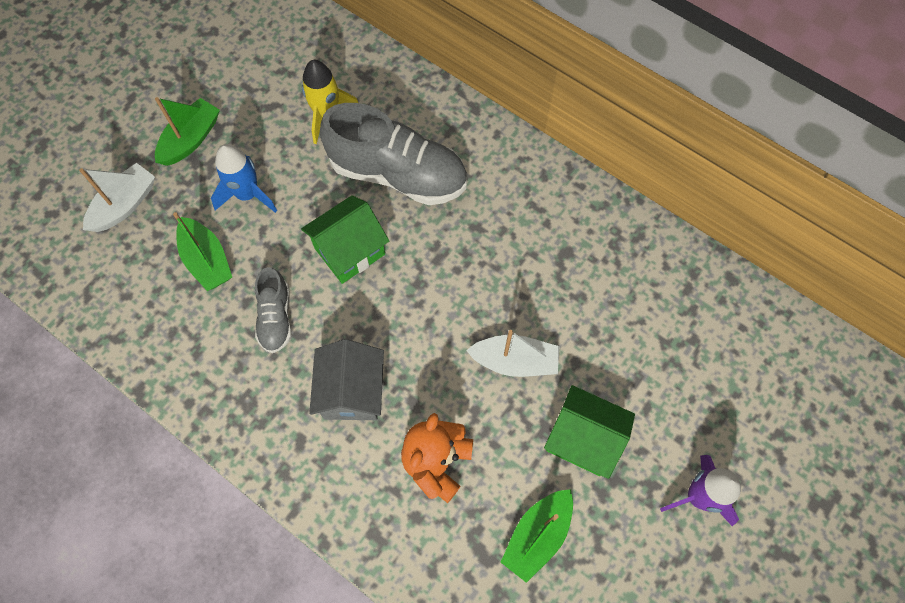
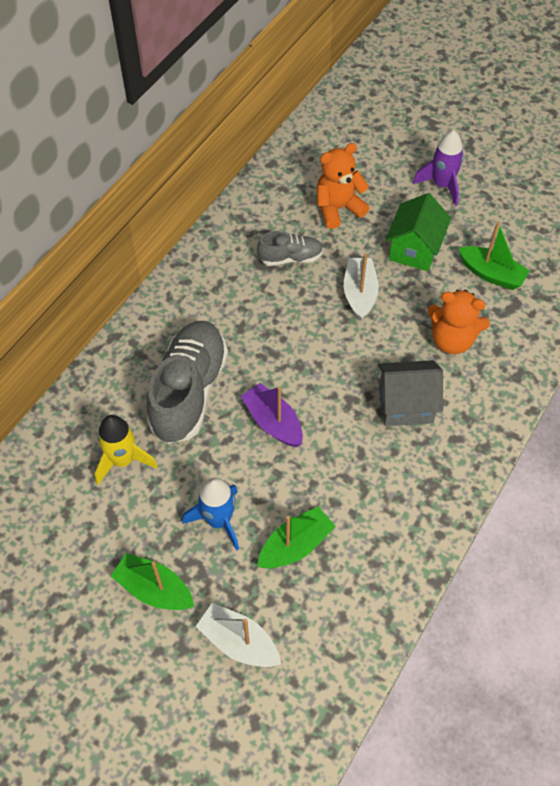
camera: 95 degrees left, 10 degrees down
grey shoe [255,267,292,353] -> grey shoe moved to [257,231,323,266]
green house [301,195,389,284] -> purple boat [241,383,303,447]
none -> orange teddy bear [317,143,370,229]

